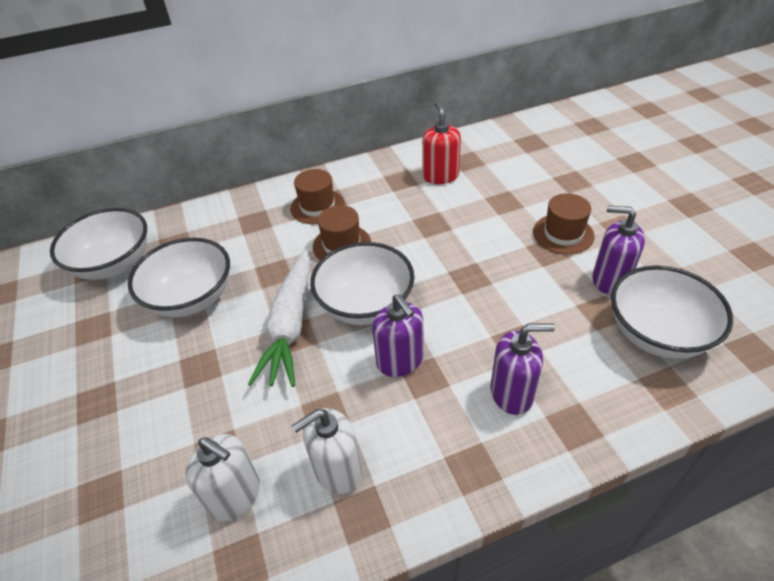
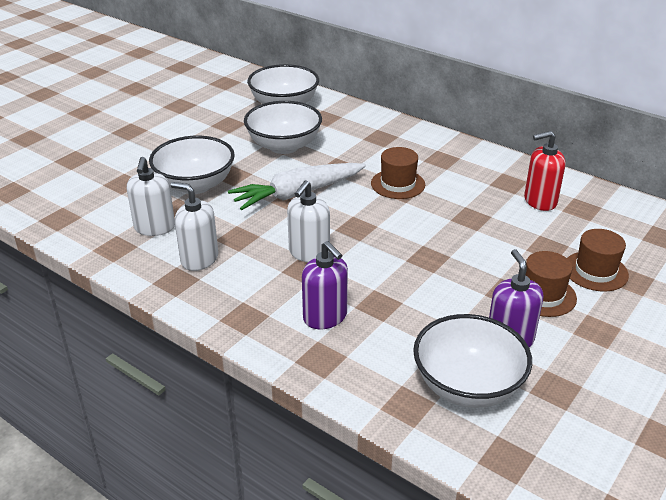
camera: 55 degrees right, 10 degrees down
brown hat [290,169,345,224] -> brown hat moved to [567,229,629,291]
white bowl [310,242,415,325] -> white bowl moved to [149,136,235,194]
purple soap dispenser [372,294,424,377] -> white soap dispenser [287,181,330,262]
red soap dispenser [422,101,461,184] -> red soap dispenser turned 150 degrees counterclockwise [524,131,565,211]

